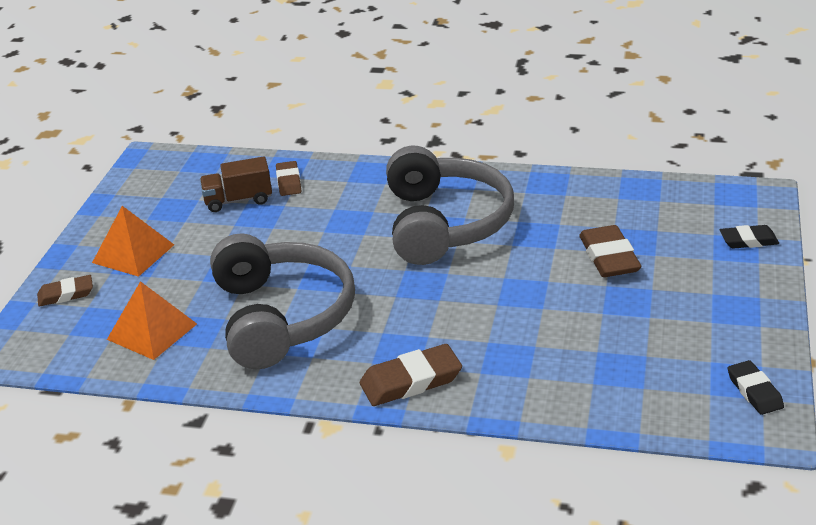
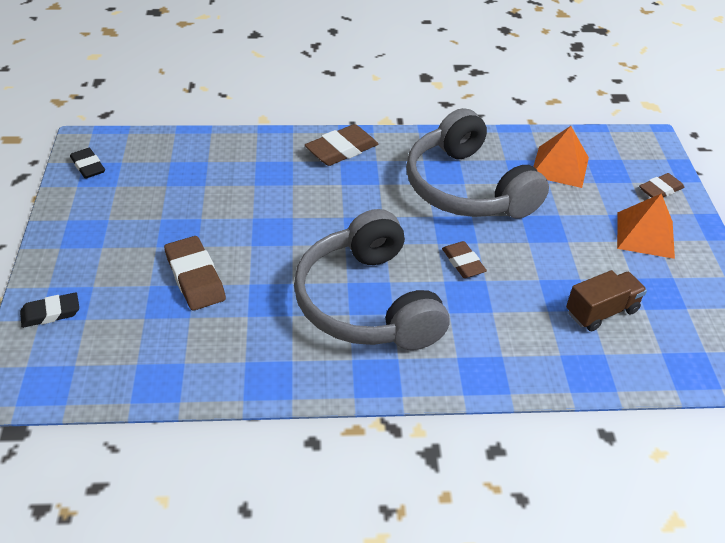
camera: 160 degrees right, 10 degrees up
brown eraser [276,161,301,196] -> brown eraser moved to [442,241,487,278]

